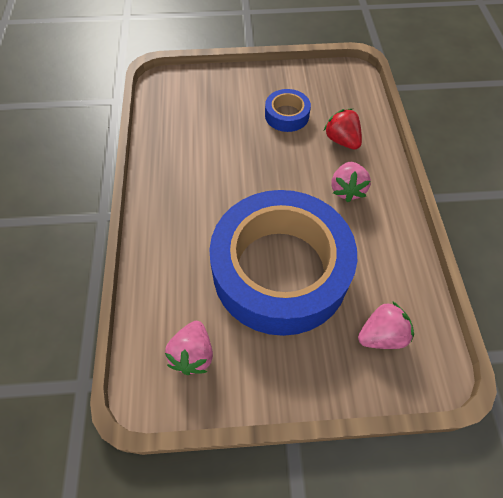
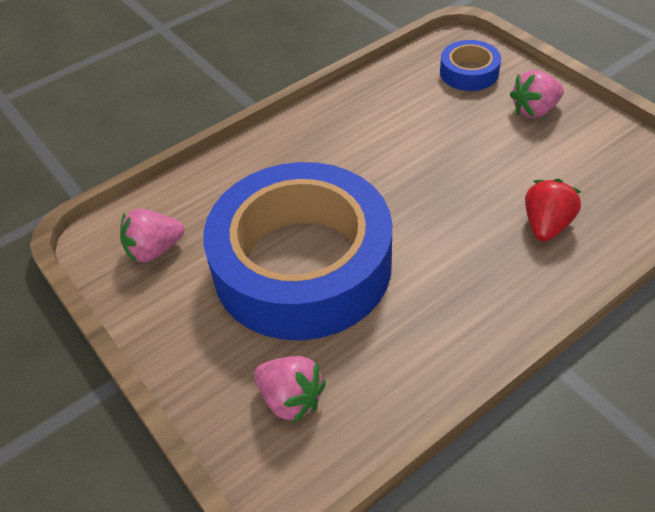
camera: 60 degrees right, 10 degrees down
blue tape [265,89,311,132] -> blue tape moved to [440,40,501,91]
pink strawberry [332,162,371,202] -> pink strawberry moved to [510,70,564,118]

